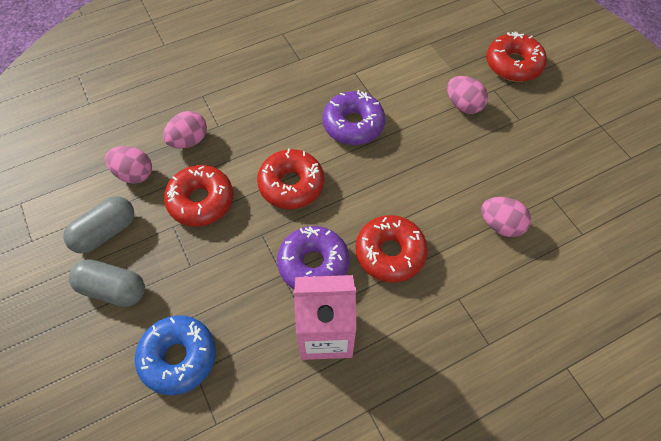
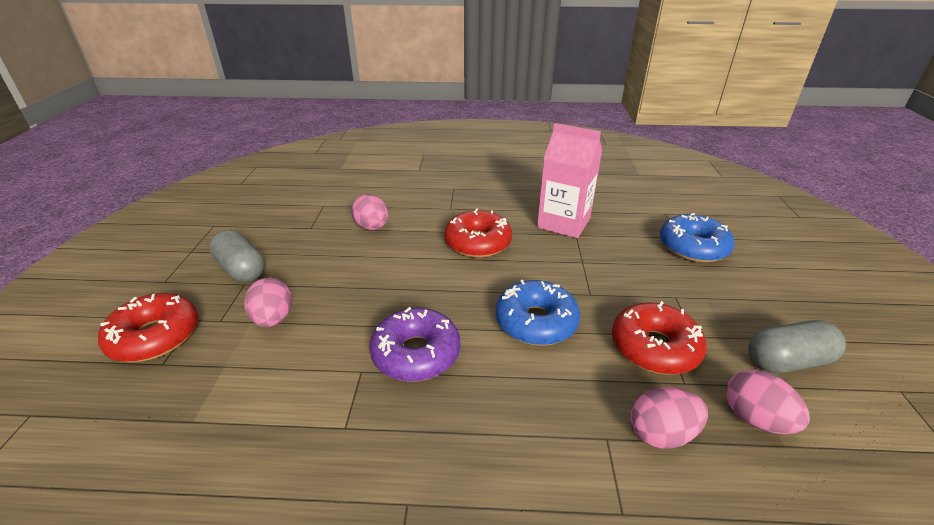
camera: 150 degrees left, 25 degrees down
grey capsule [69,259,145,307] -> grey capsule moved to [209,230,265,282]
red donut [257,149,324,209] -> blue donut [496,280,580,346]
purple donut [277,226,350,289] -> none

